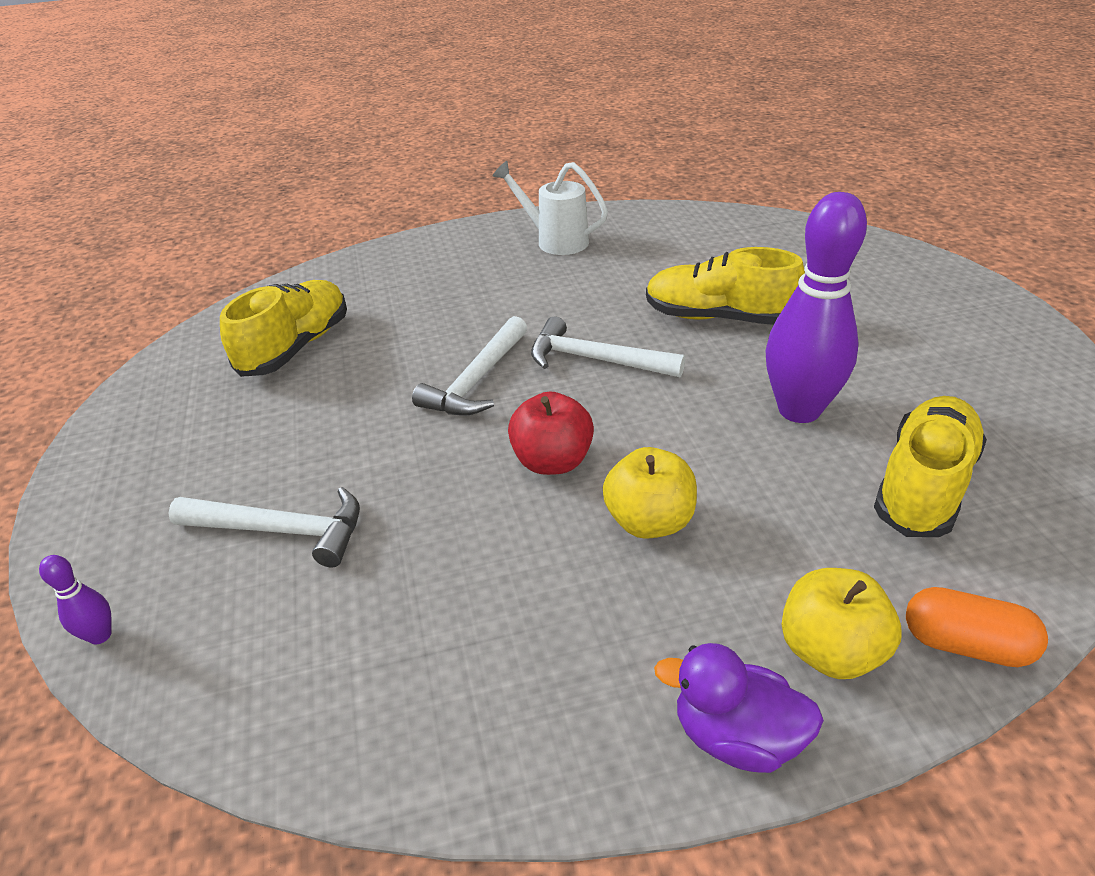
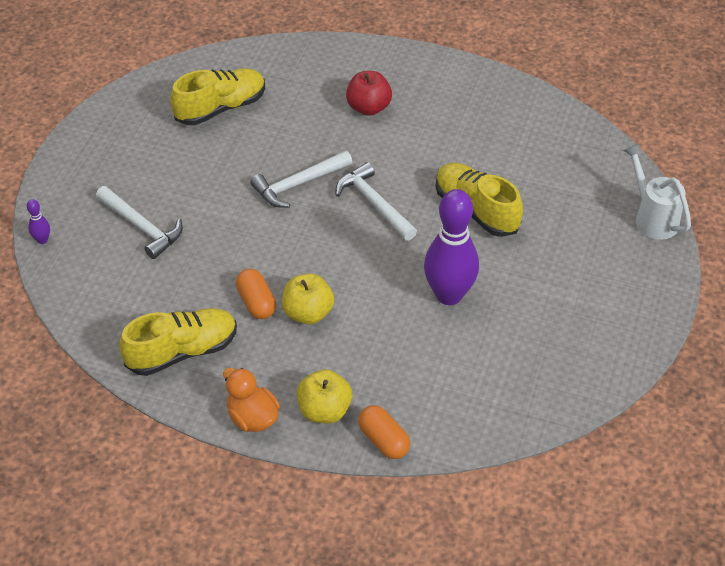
camera: 30 degrees right, 10 degrees up
white watering can [492,161,608,255] -> white watering can moved to [623,144,691,240]
red apple [508,391,594,475] -> red apple moved to [346,71,392,116]
purple duck [654,643,824,773] -> orange duck [223,368,280,432]
yellow shoe [874,396,987,537] -> yellow shoe moved to [119,308,237,376]
none -> orange capsule [236,269,276,319]

